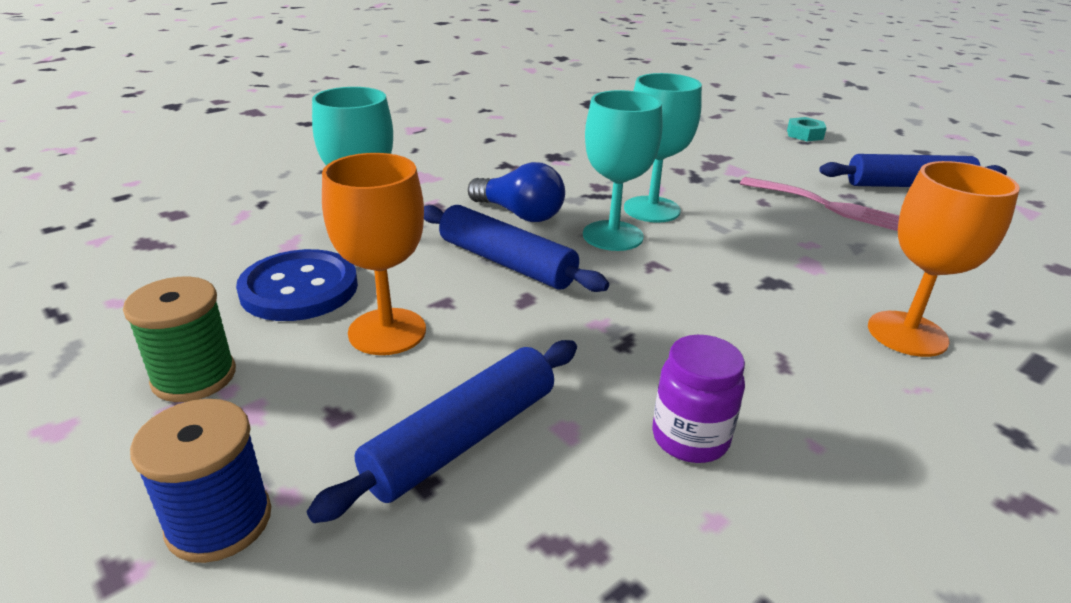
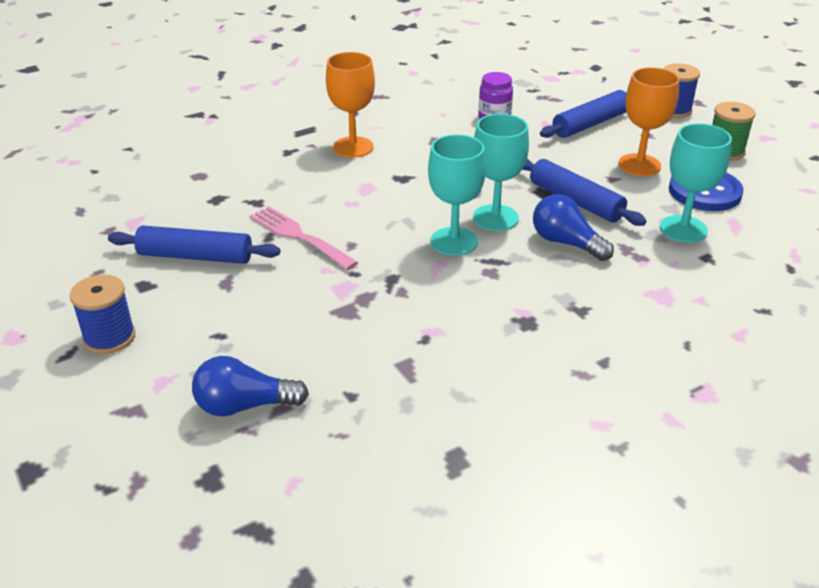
camera: 170 degrees left, 5 degrees up
turquoise nut [787,117,826,141] -> none
none -> blue spool [70,274,136,354]
none -> blue light bulb [192,356,309,417]

